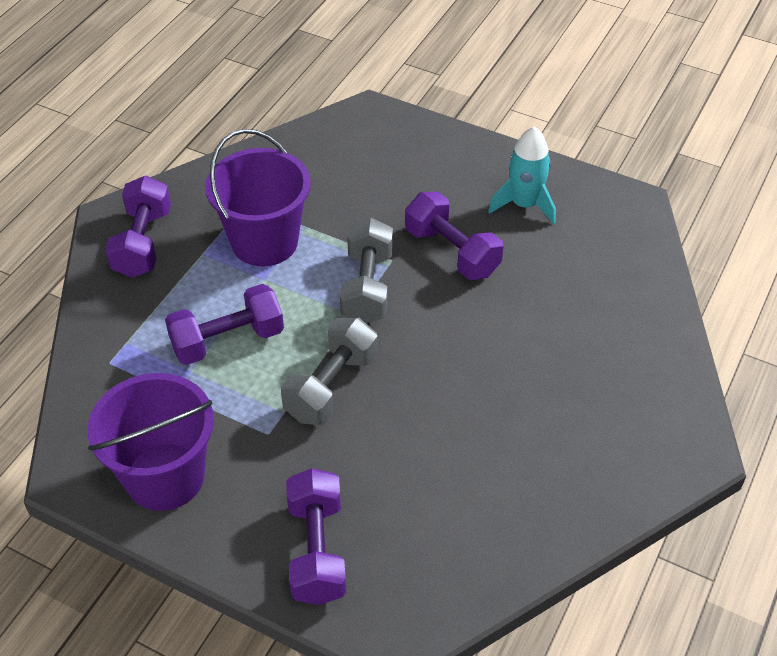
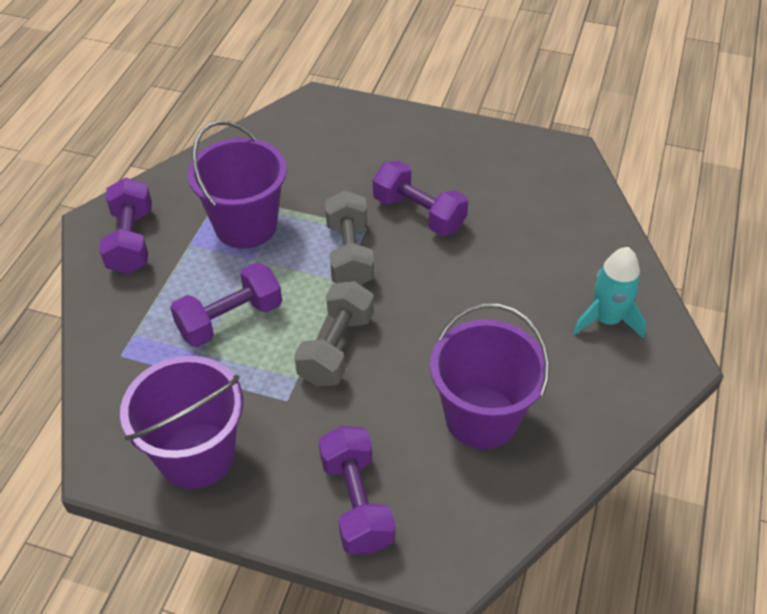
camera: 10 degrees left, 0 degrees up
turquoise rocket [488,126,556,224] -> turquoise rocket moved to [573,247,646,338]
none -> purple bucket [430,303,550,449]

